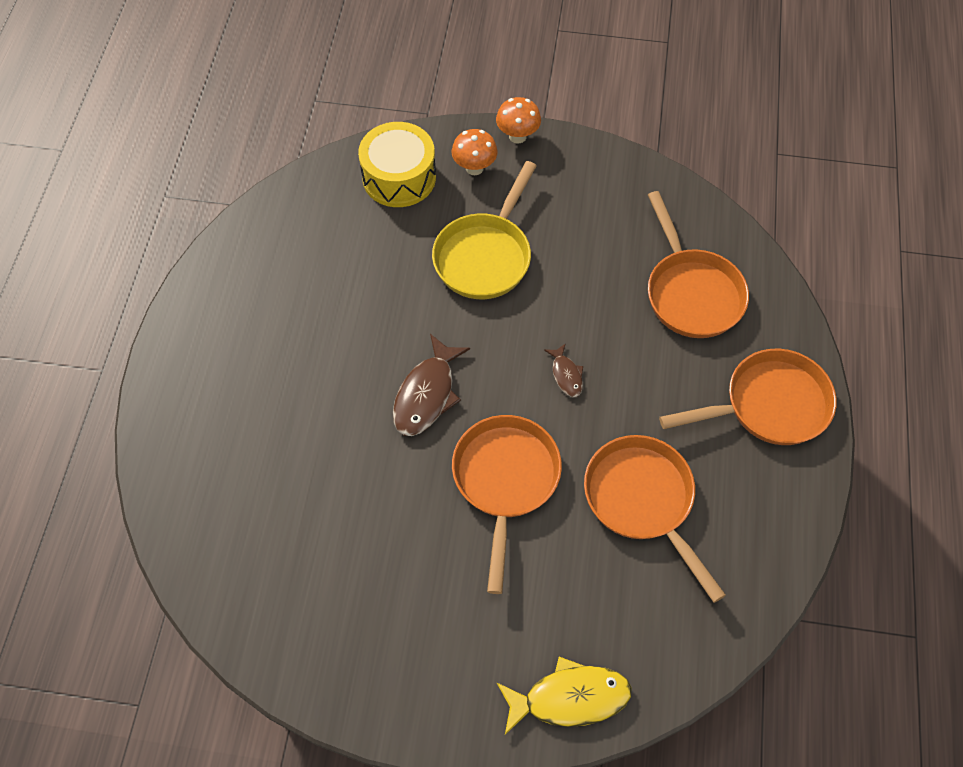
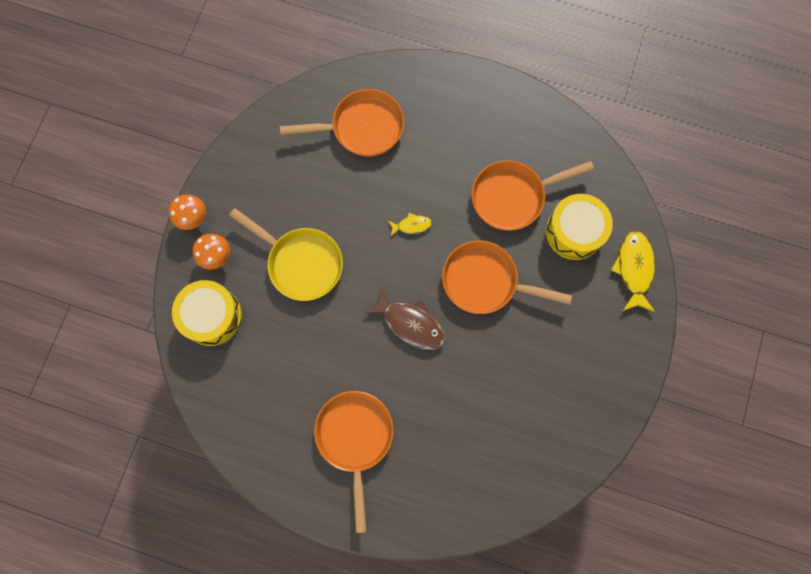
camera: 80 degrees left, 15 degrees up
brown fish [544,343,583,397] -> yellow fish [389,213,432,236]
orange pan [659,349,837,445] -> orange pan moved to [314,391,394,533]
none -> yellow drum [546,194,613,260]

